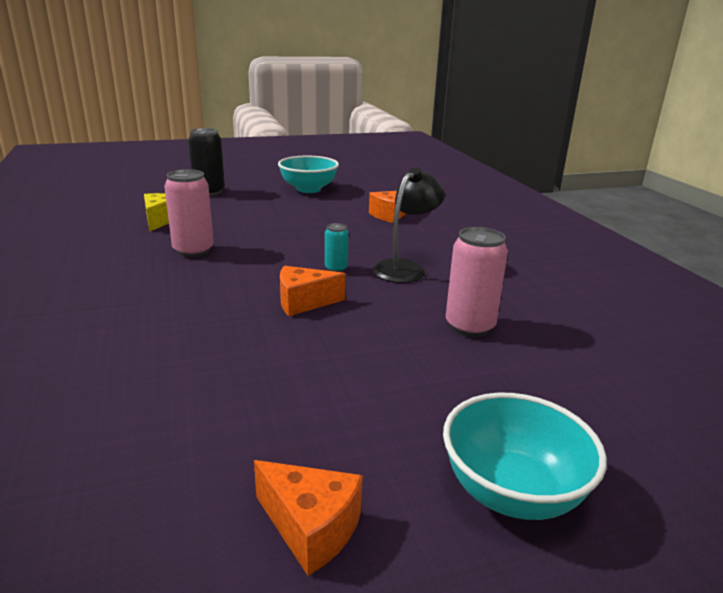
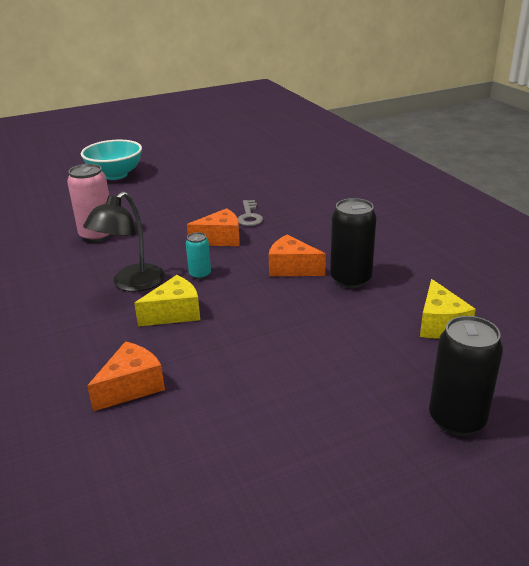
camera: 175 degrees right, 5 degrees up
pink can [164,169,214,257] -> black can [330,198,376,288]
orange cheese [254,460,363,576] -> orange cheese moved to [269,234,326,276]
turquoise bowl [278,156,339,193] -> none
none -> yellow cheese [134,275,200,326]
none -> grey key [238,200,263,226]

